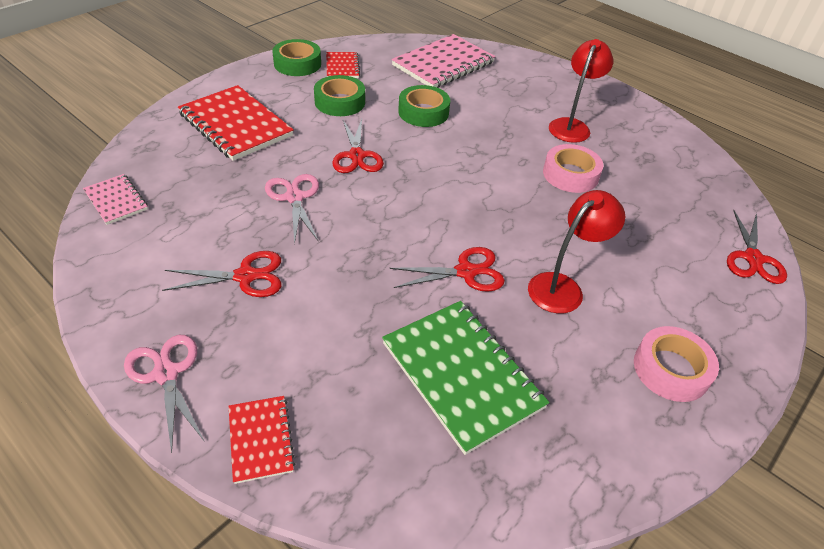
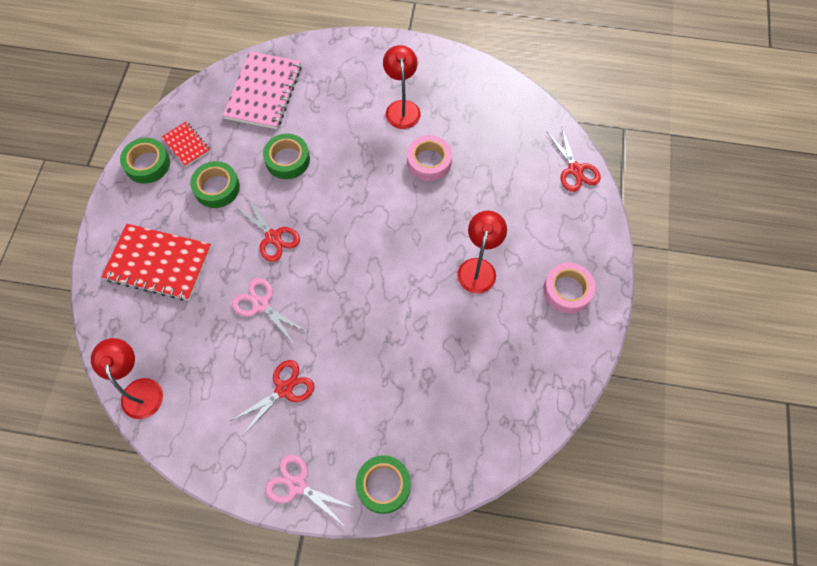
camera: 30 degrees left, 20 degrees up
pink notebook [83,174,148,225] -> red lamp [91,338,163,419]
red notebook [229,396,295,484] -> green tape [356,455,411,514]
green notebook [382,301,549,455] -> none
red scissors [390,247,505,292] -> none

